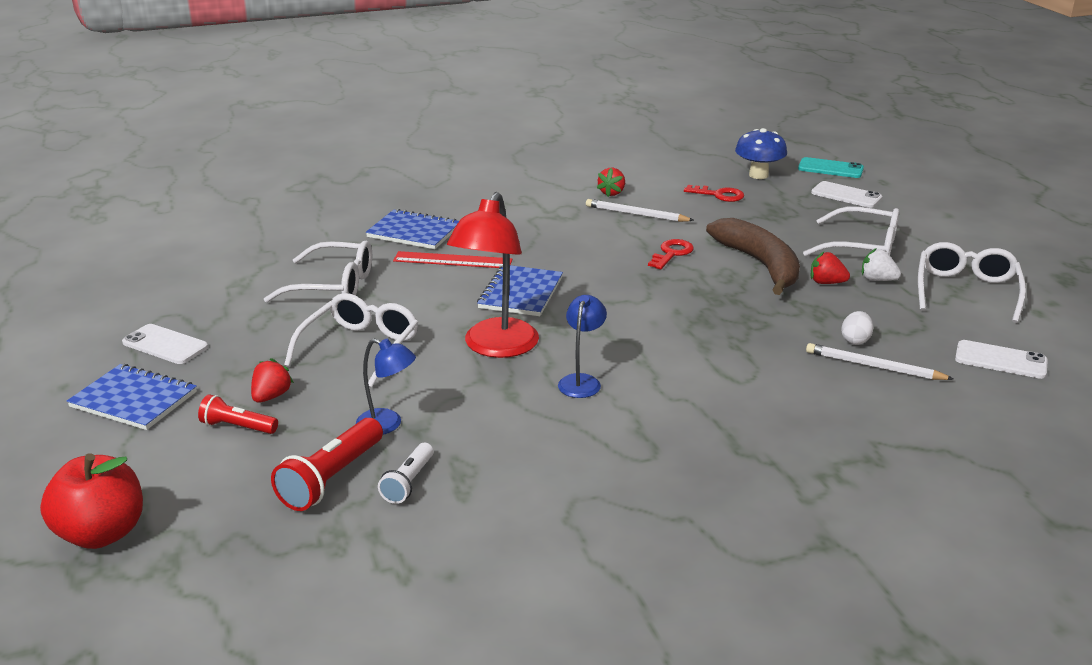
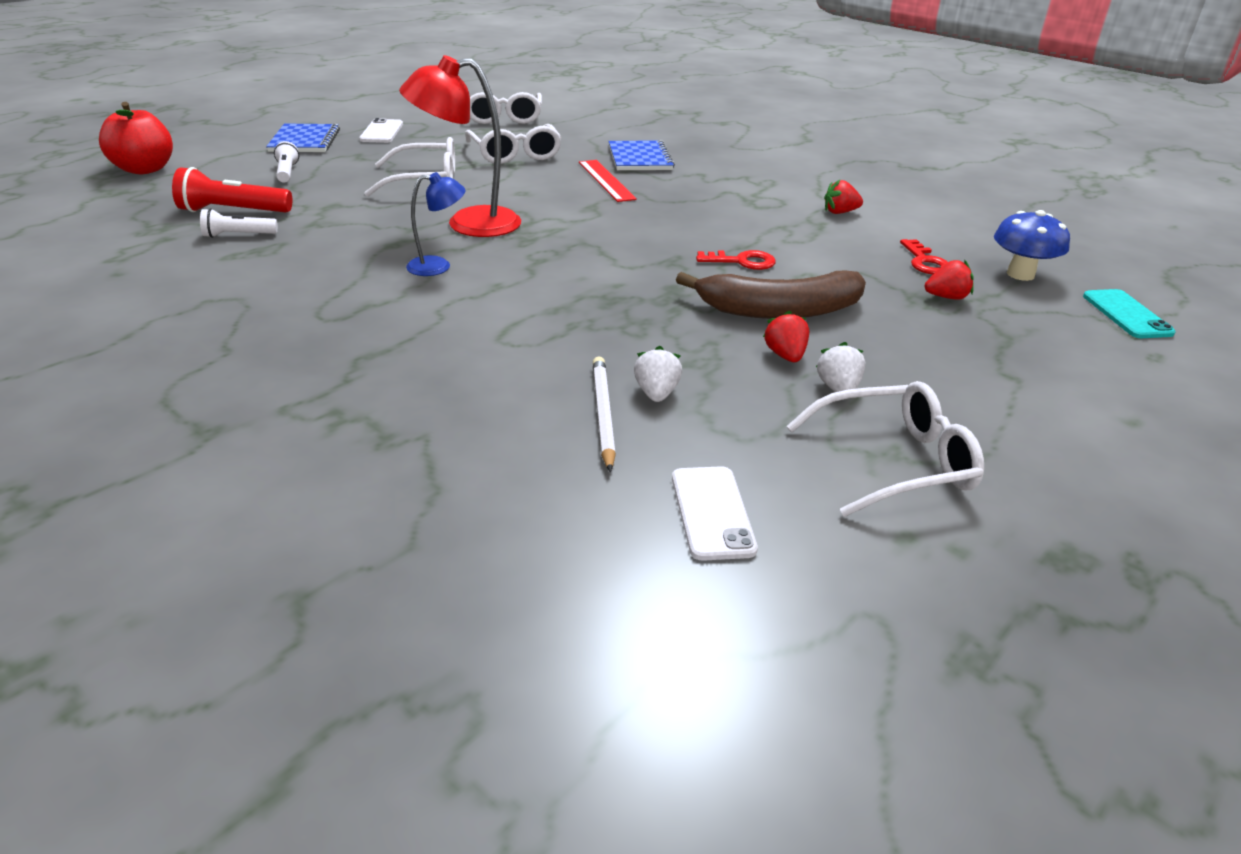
camera: 60 degrees right, 5 degrees up
red flashlight [198,394,278,434] -> white flashlight [274,141,299,183]
red strawberry [251,358,294,403] -> red strawberry moved to [925,260,974,300]
blue lamp [356,338,416,435] -> none
blue notebook [477,265,563,316] -> none
white pencil [586,199,694,222] -> none
brown banana [706,218,800,295] -> brown banana turned 45 degrees clockwise [676,271,866,319]
white glasses [803,207,899,256] -> white glasses moved to [470,92,542,124]
white phone [811,181,882,208] -> none
white egg [841,311,873,345] -> white strawberry [634,346,682,402]

